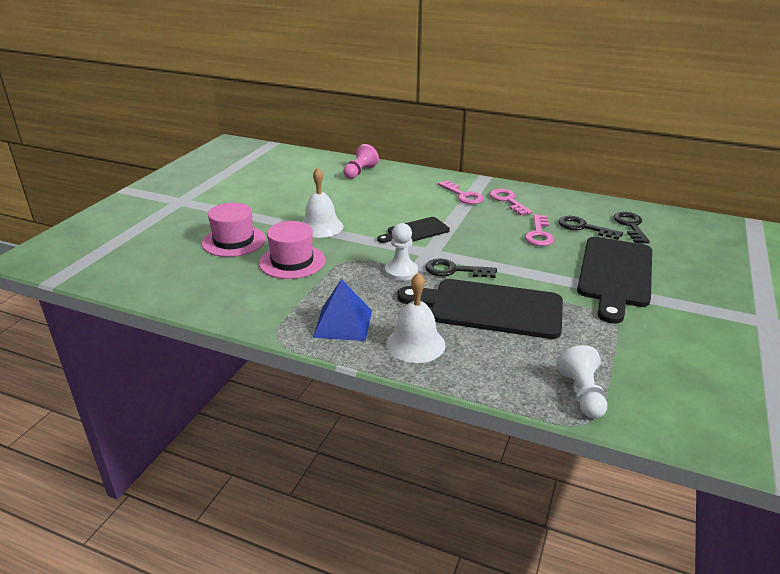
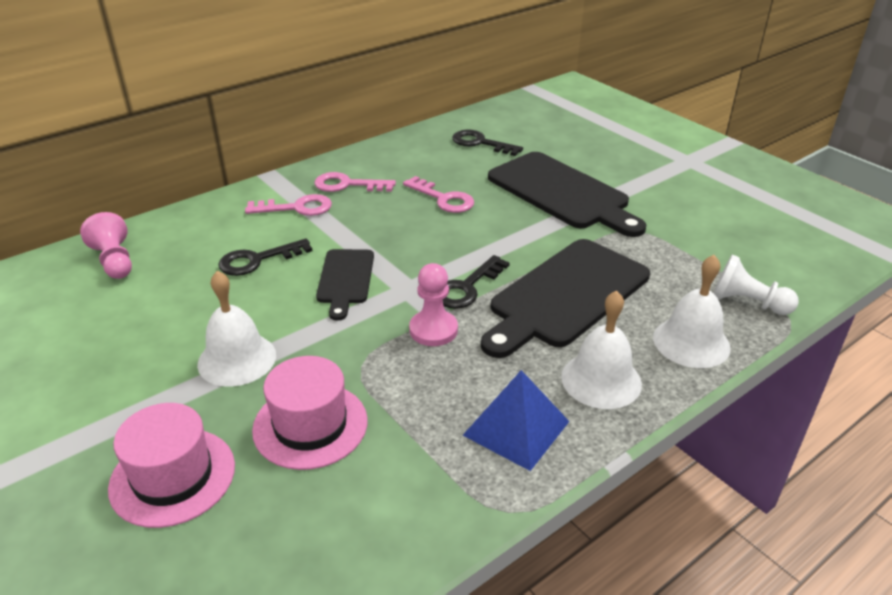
camera: 60 degrees left, 5 degrees up
white pawn [385,223,418,281] -> pink pawn [409,263,458,346]
black key [558,216,623,240] -> black key moved to [218,238,313,276]
none -> white bell [653,255,731,368]

